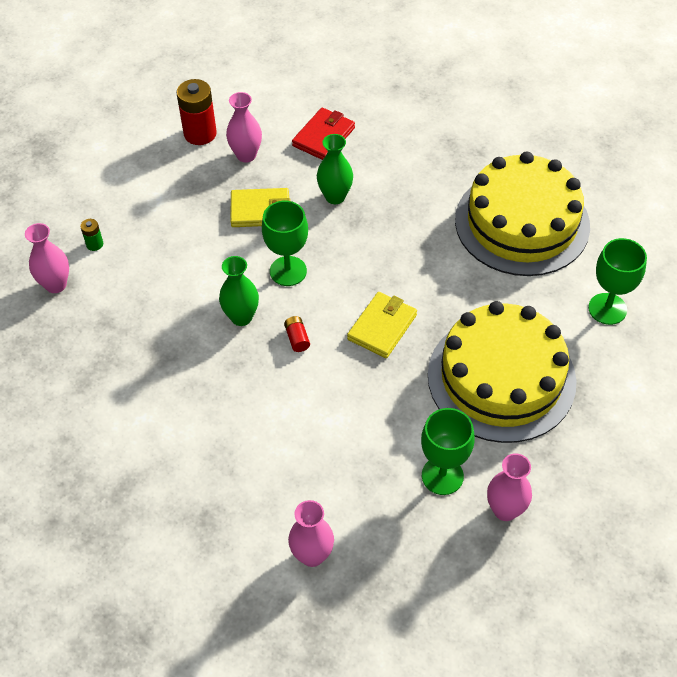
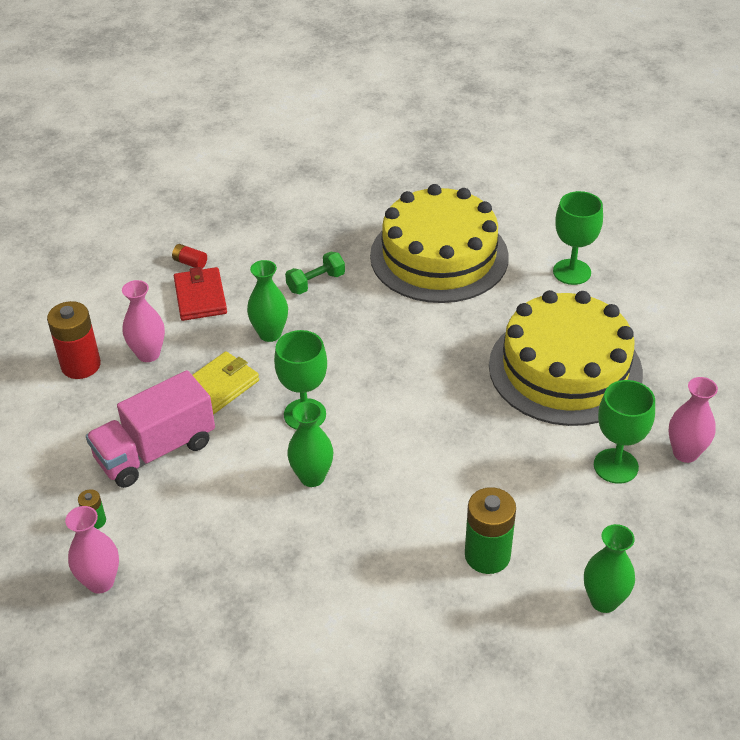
camera: 45 degrees left, 10 degrees down
red battery [284,316,310,352] -> red battery moved to [172,244,207,268]
pink vase [288,500,334,567] -> green vase [584,524,635,613]
yellow wallet [347,292,417,358] -> none
none -> pink truck [86,370,215,488]
none -> green dumbbell [285,252,345,294]
none -> green battery [465,487,516,574]

